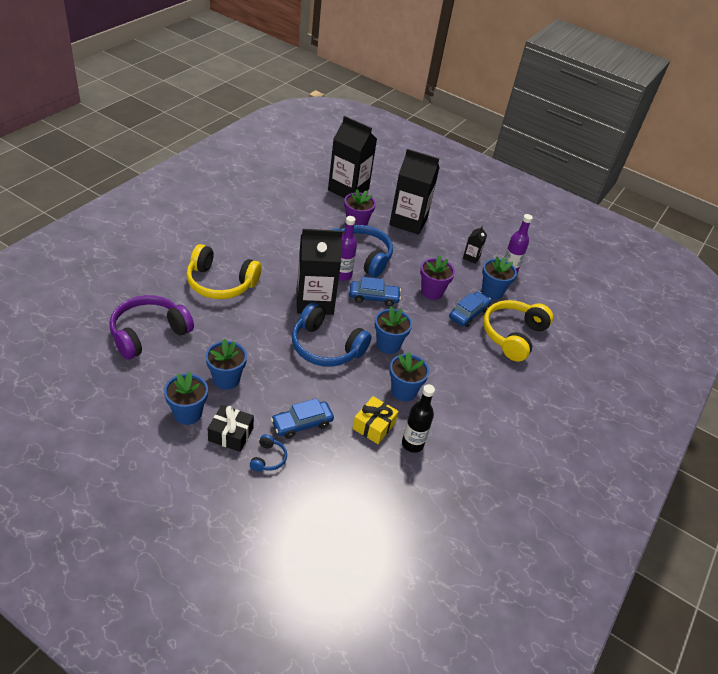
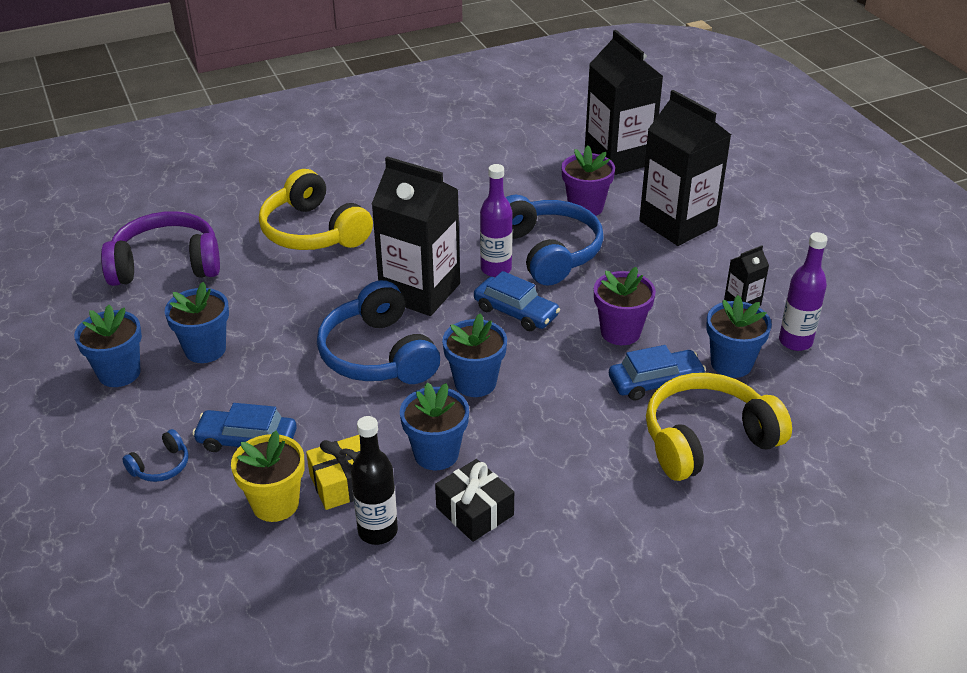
camera: 40 degrees right, 5 degrees down
black gift [208,405,254,452] -> black gift moved to [435,459,514,542]
none -> yellow flower pot [231,430,305,522]

